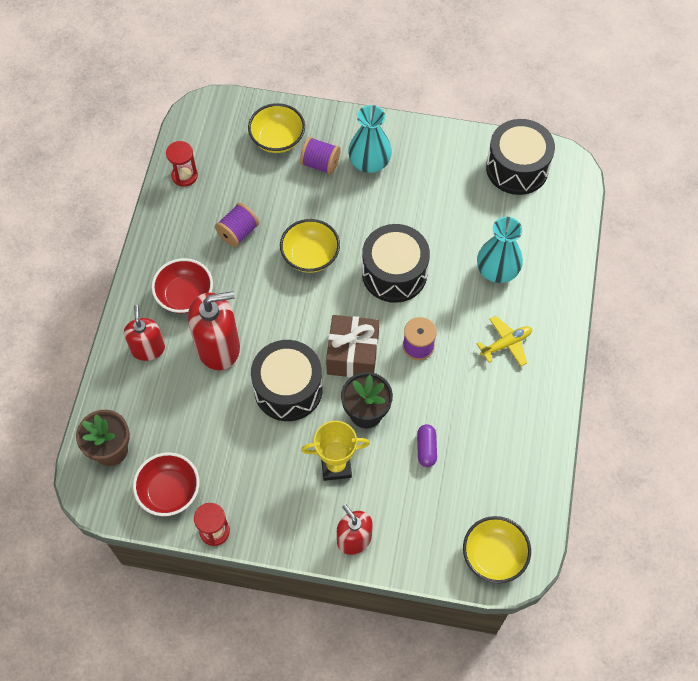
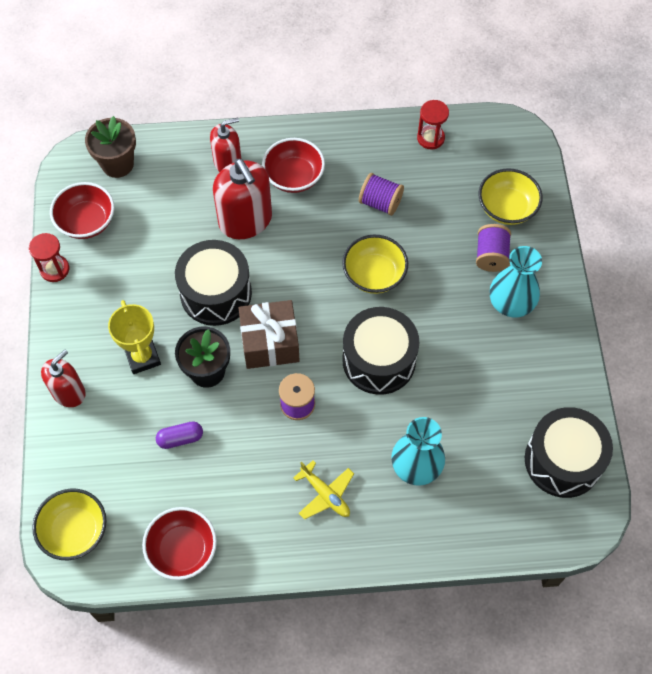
camera: 75 degrees right, 0 degrees up
none -> red bowl [142,507,217,580]

